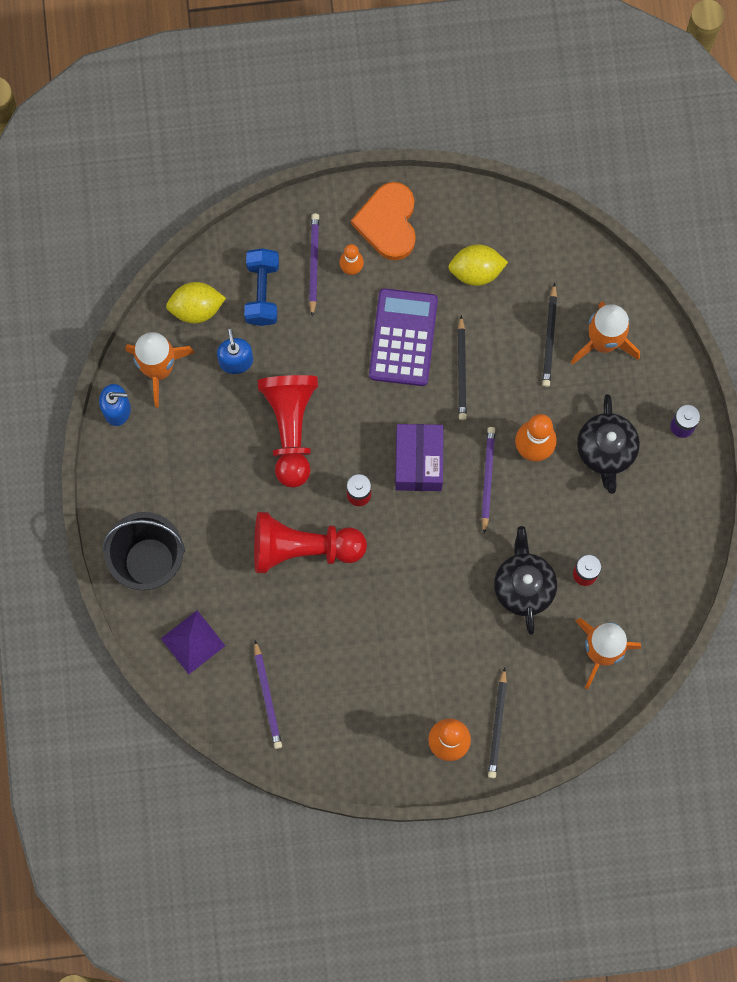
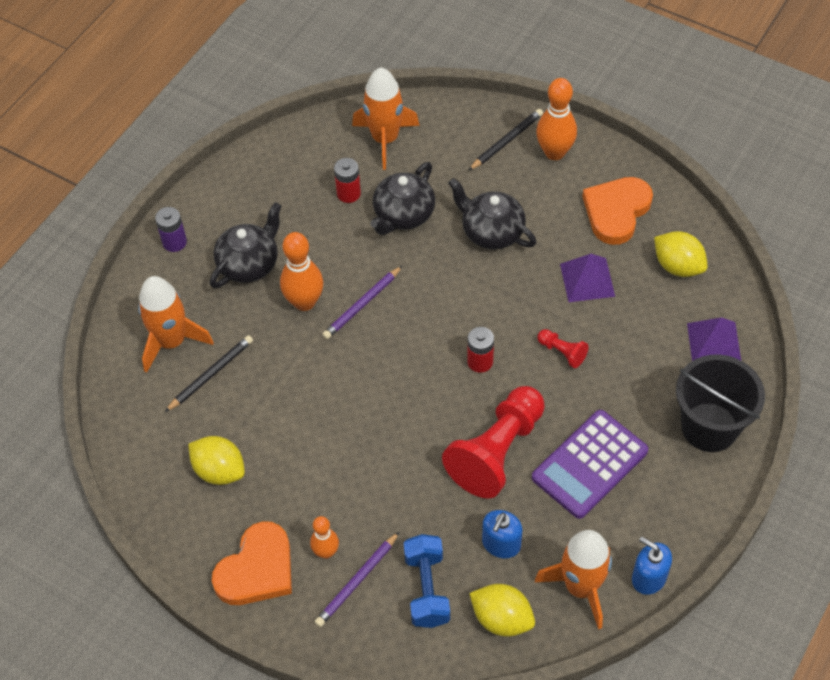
camera: 140 degrees left, 20 degrees down
blue dumbbell [244,248,279,326] -> blue dumbbell turned 45 degrees counterclockwise [404,534,450,628]
red pawn [254,512,367,573] -> red pawn [537,329,588,368], size x0.44
purple pencil [254,641,282,749] -> yellow lemon [654,231,708,277]
purple calculator [369,288,438,386] -> purple calculator moved to [532,410,648,519]
purple box [395,424,444,491] -> none
black pencil [458,315,467,420] -> none
none -> black teapot [448,178,536,249]
none -> purple pyramid [560,254,615,302]
none -> orange heart [582,177,653,245]

